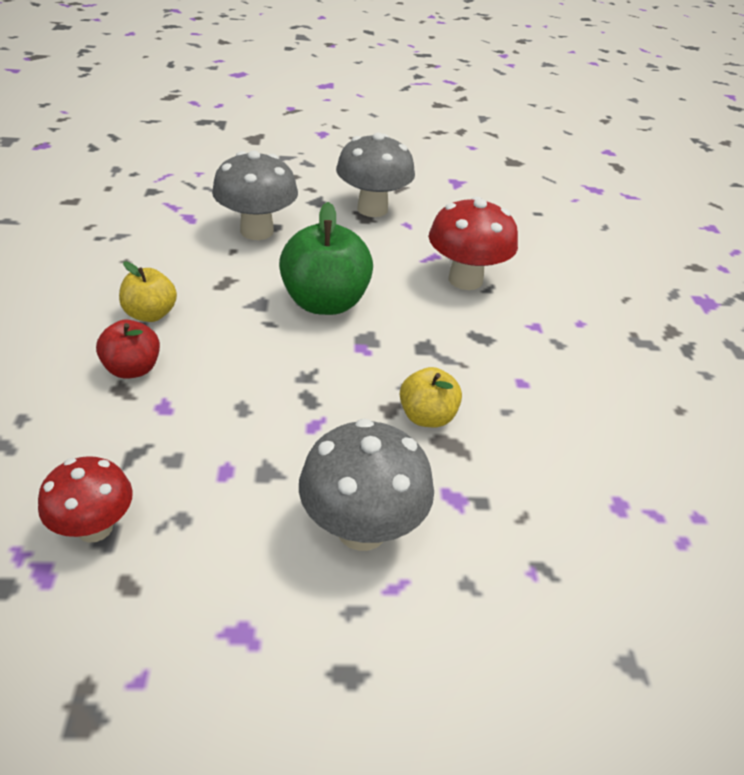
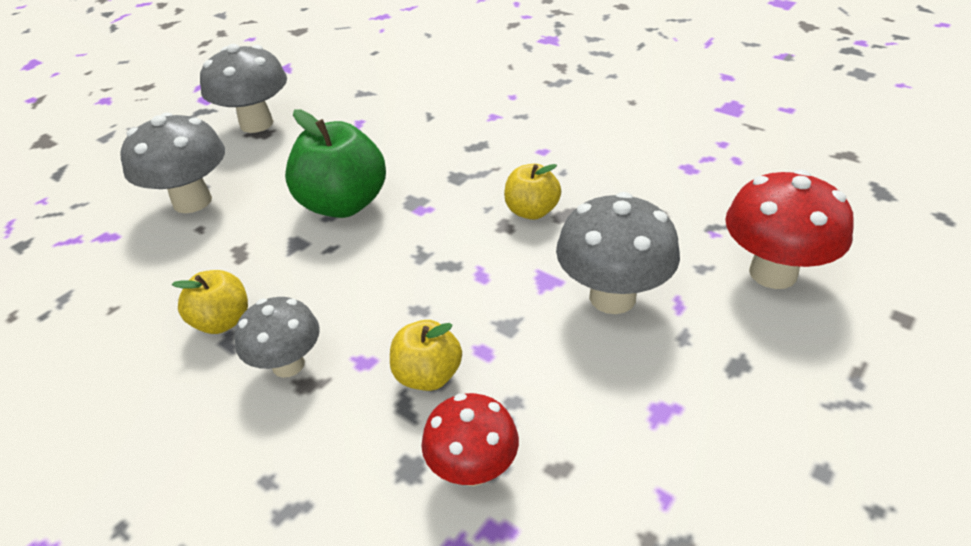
camera: 45 degrees left, 0 degrees up
red apple [96,320,160,379] -> grey mushroom [234,297,320,378]
red mushroom [429,197,518,290] -> red mushroom moved to [725,169,854,289]
none -> yellow apple [390,320,462,391]

